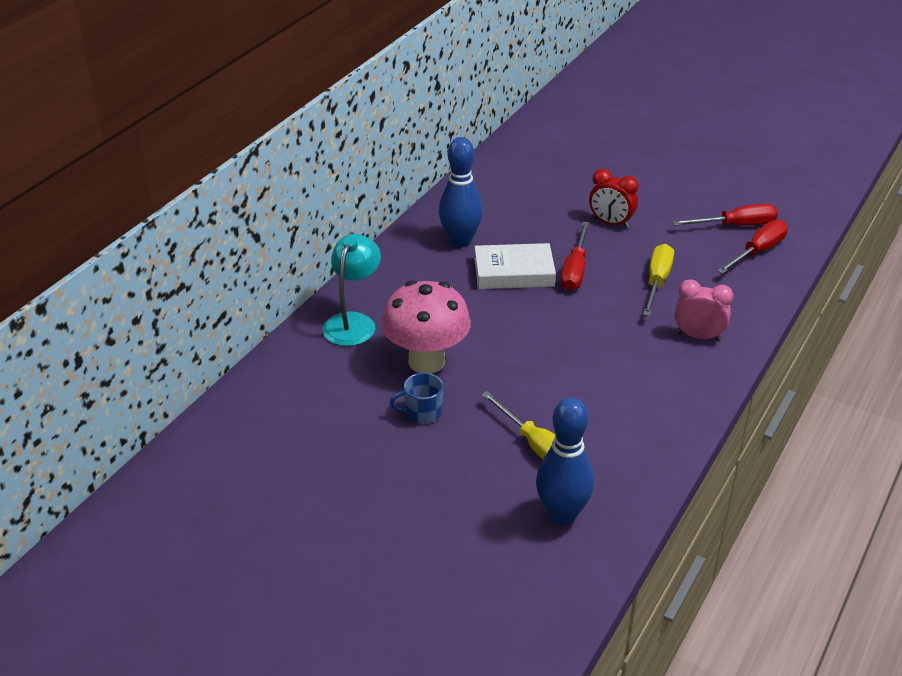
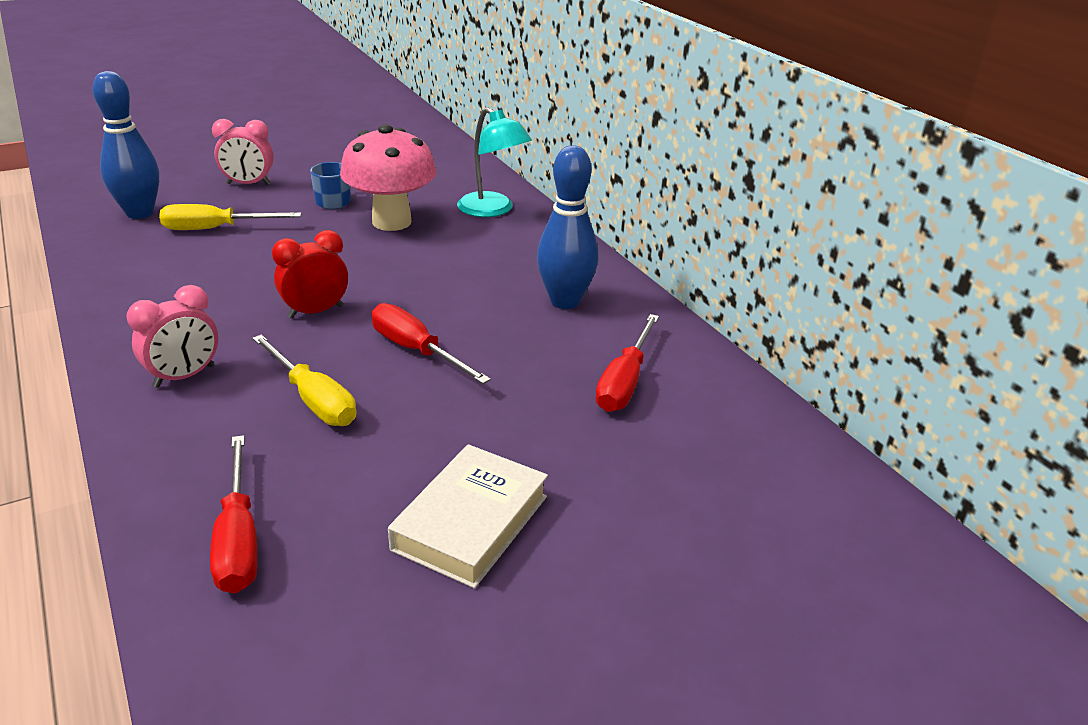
camera: 120 degrees right, 5 degrees down
white book [474,243,556,289] -> white book moved to [388,444,548,589]
red clock [589,169,638,228] -> red clock moved to [272,230,348,319]
red screwdriver [672,204,778,226] -> red screwdriver moved to [595,314,659,412]
none -> pink clock [212,119,274,185]

